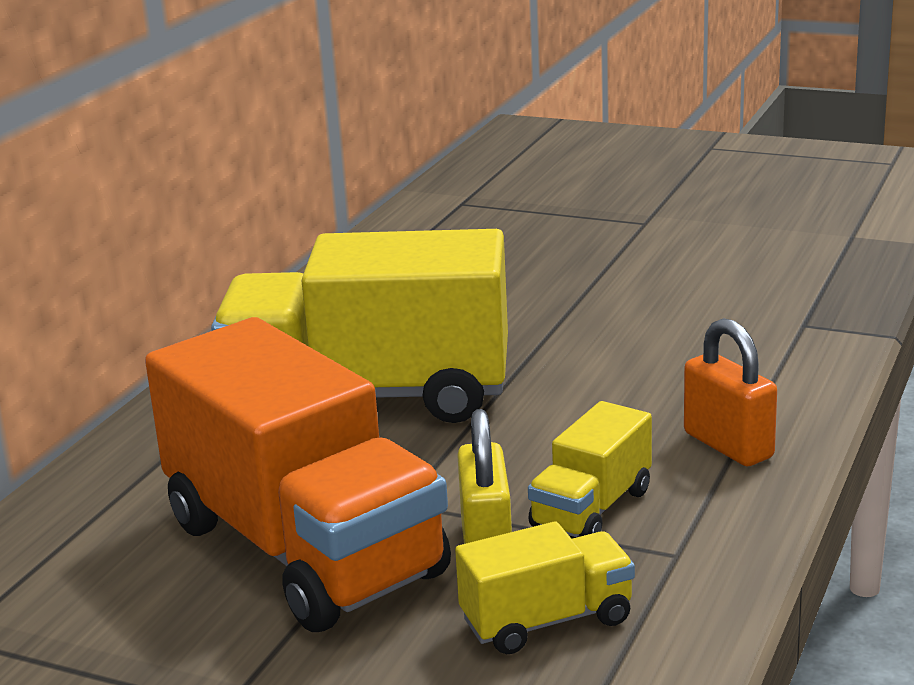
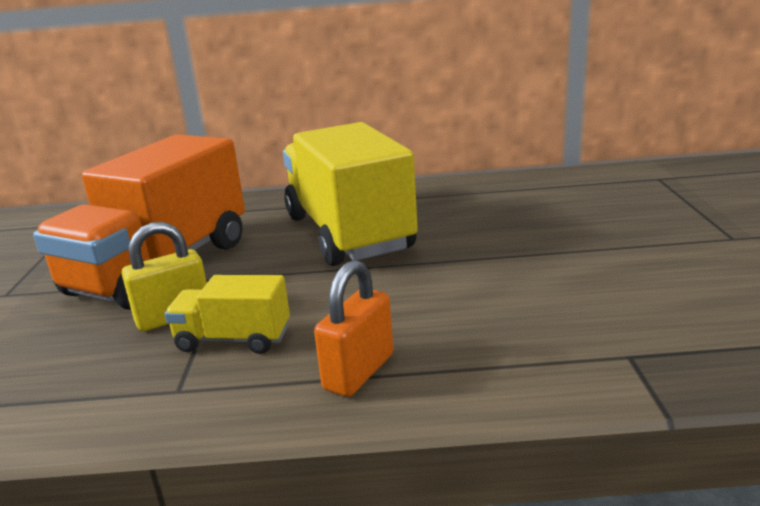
camera: 65 degrees right, 0 degrees up
yellow truck [455,521,635,654] -> none

